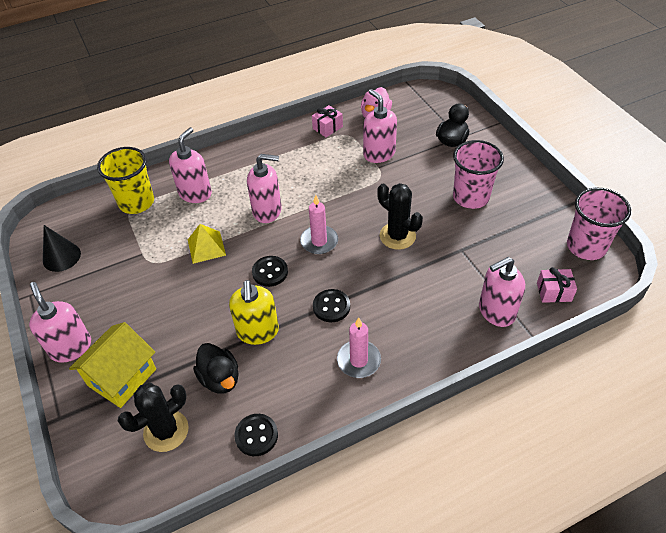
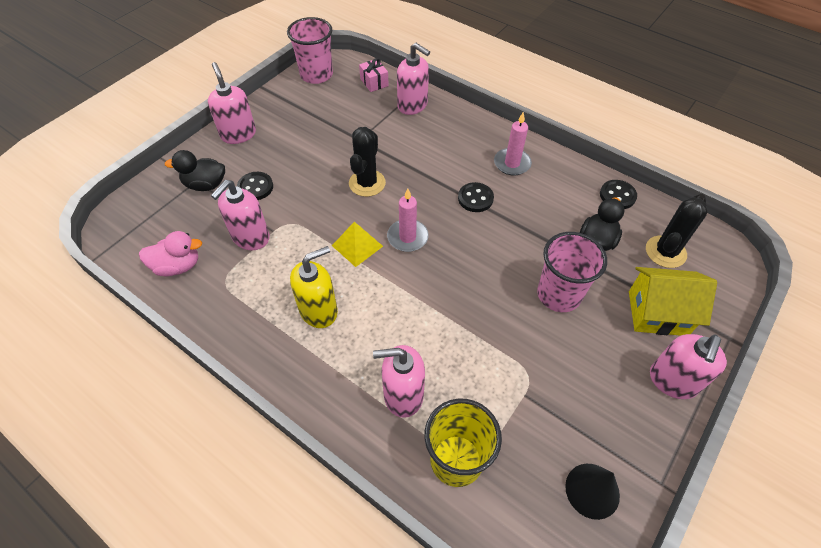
camera: 120 degrees left, 5 degrees up
black cactus [118,383,189,452] -> black cactus turned 75 degrees counterclockwise [646,194,707,268]
yellow pyramid [188,224,226,264] -> yellow pyramid moved to [332,222,383,267]
yellow soap dispenser [229,280,279,345] -> yellow soap dispenser moved to [290,246,338,328]
pink soap dispenser [247,154,281,223] -> pink soap dispenser moved to [208,62,256,144]
black button [252,256,288,287] -> black button moved to [237,172,273,200]
pink gift [312,105,343,137] -> none
pink cup [453,140,504,209] -> pink cup moved to [537,232,607,312]

